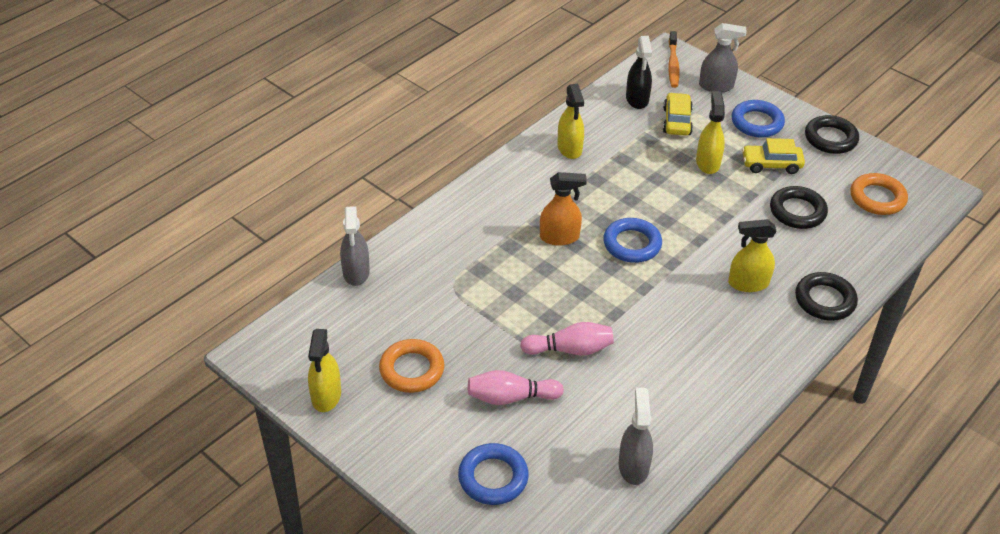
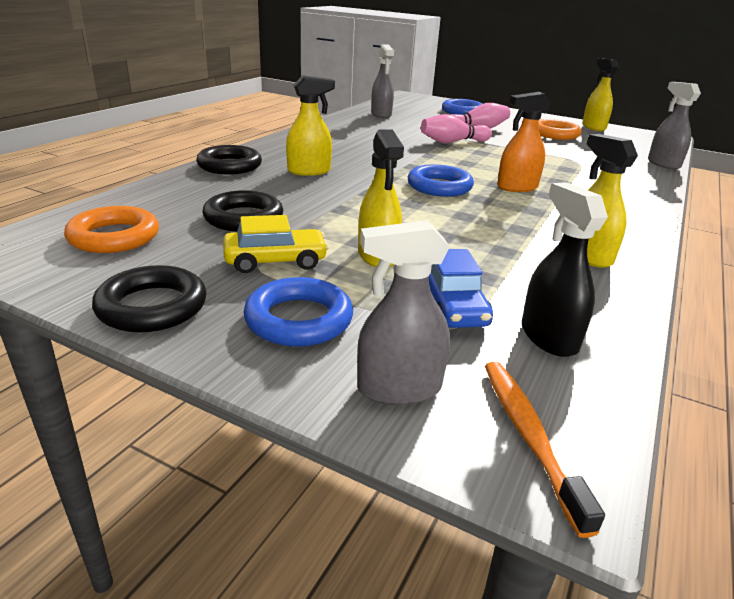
camera: 165 degrees right, 15 degrees down
yellow car [663,92,693,136] -> blue car [429,249,493,328]

